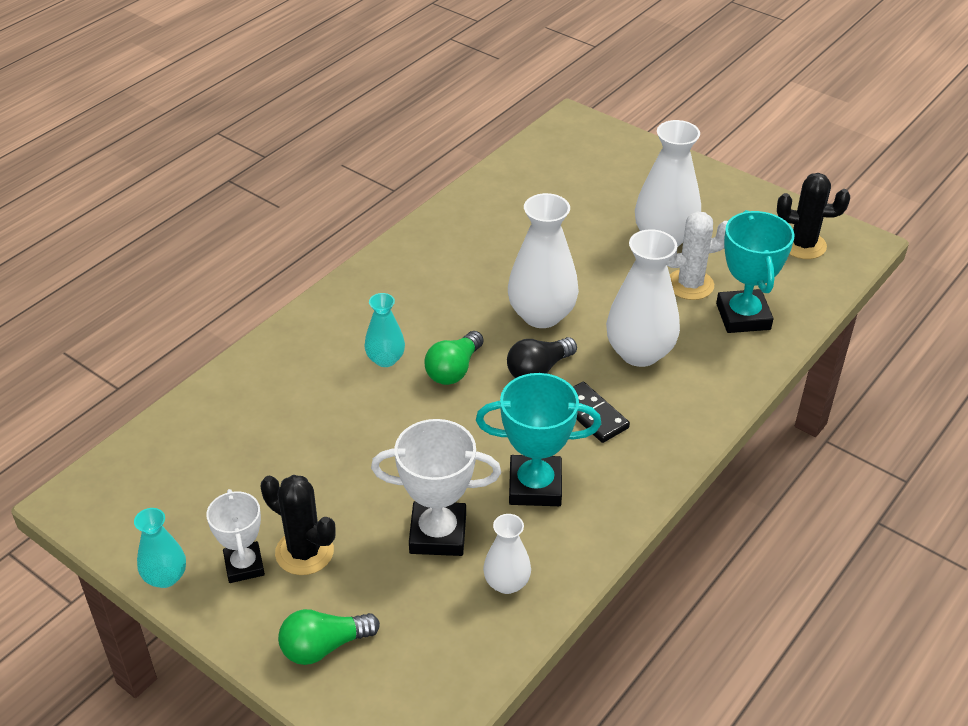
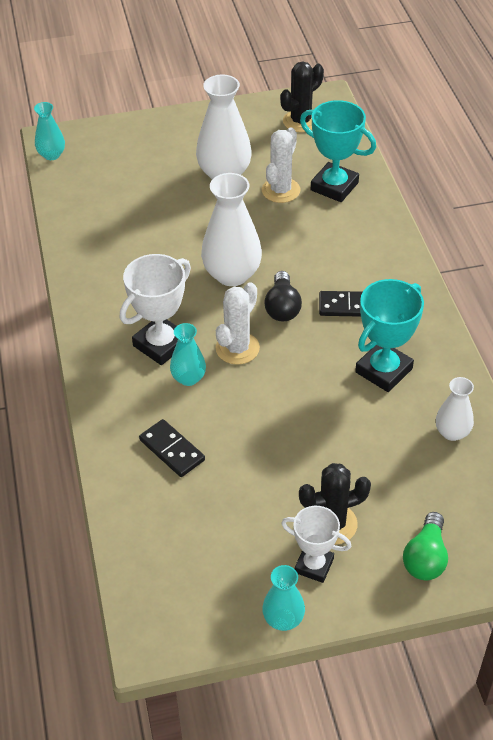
camera: 50 degrees left, 5 degrees up
white trophy [371,419,501,556] -> white trophy moved to [120,254,191,365]
green light bulb [425,331,484,385] -> white cactus [216,282,260,365]
white vase [606,229,680,367] -> none
none -> turquoise vase [34,102,65,160]
none -> black domino [139,419,205,477]

